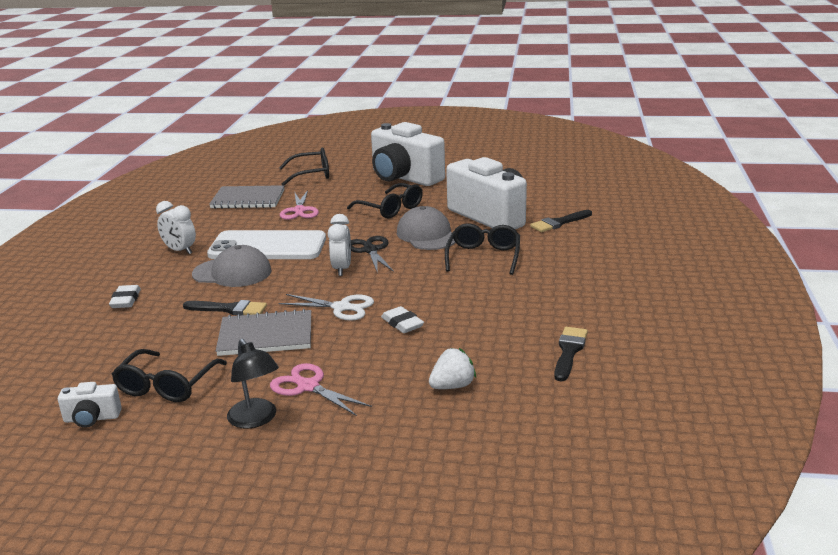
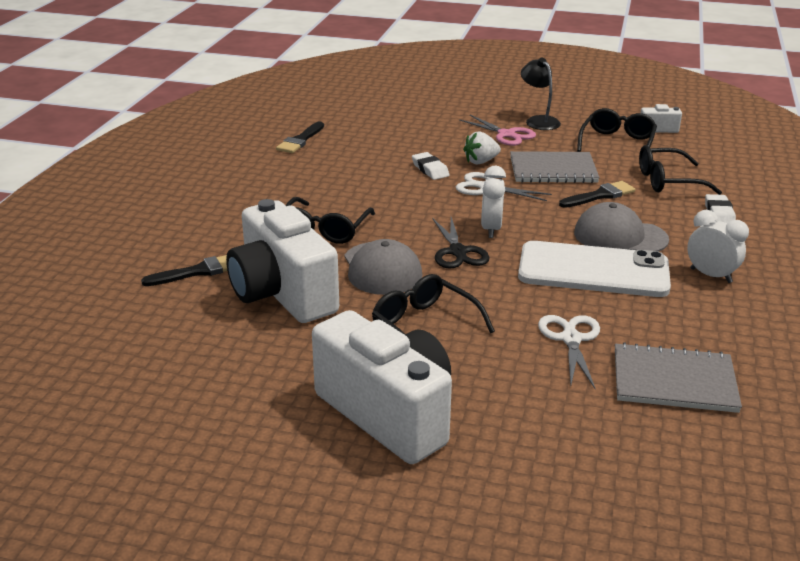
camera: 175 degrees left, 5 degrees up
black brush [183,300,267,316] -> black brush turned 135 degrees clockwise [559,181,635,208]
black glasses [279,148,329,185] -> black glasses moved to [639,145,722,195]
pink scissors [280,190,319,220] -> white scissors [538,315,600,389]
white strawberry [429,348,476,389] -> white strawberry moved to [463,131,501,164]

